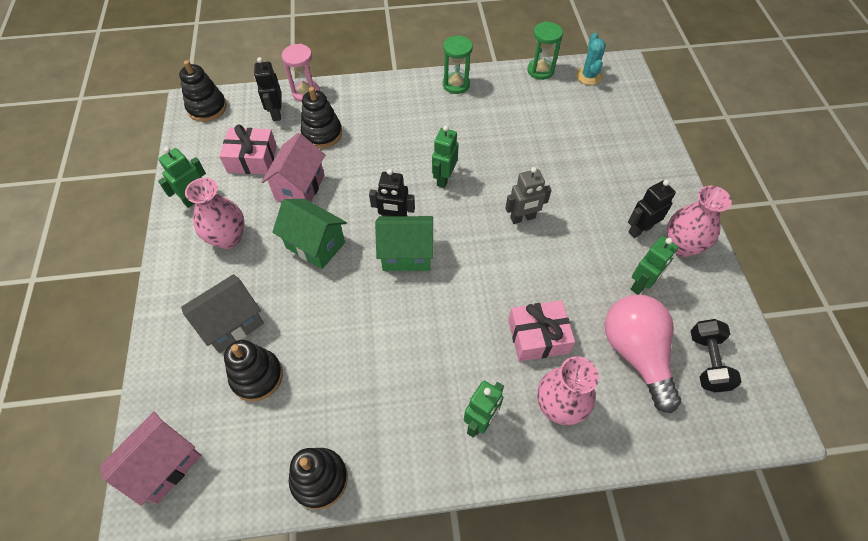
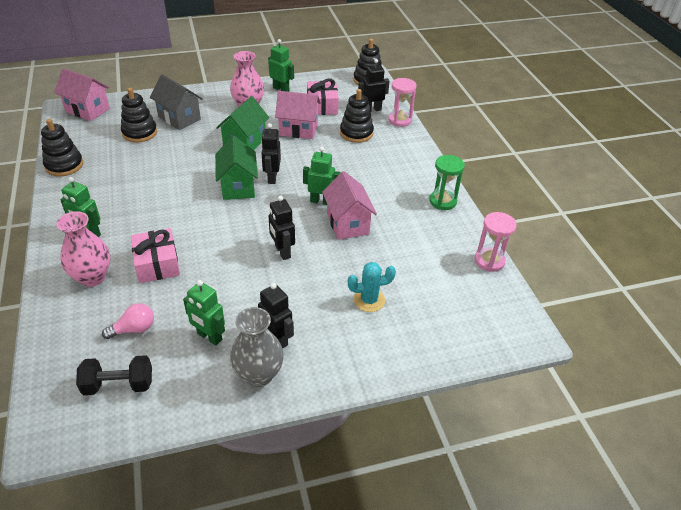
camera: 80 degrees right, 15 degrees down
grey robot [505,167,552,224] -> black robot [268,196,295,260]
green hourglass [527,22,563,80] -> pink hourglass [474,212,517,272]
turquoise cactus [576,33,606,85] -> turquoise cactus moved to [348,262,396,312]
pink light bulb [605,295,681,413] -> pink light bulb [102,303,154,339], size x0.49
pink vase [667,186,732,257] -> grey vase [230,307,284,387]
none -> pink house [322,171,377,240]

